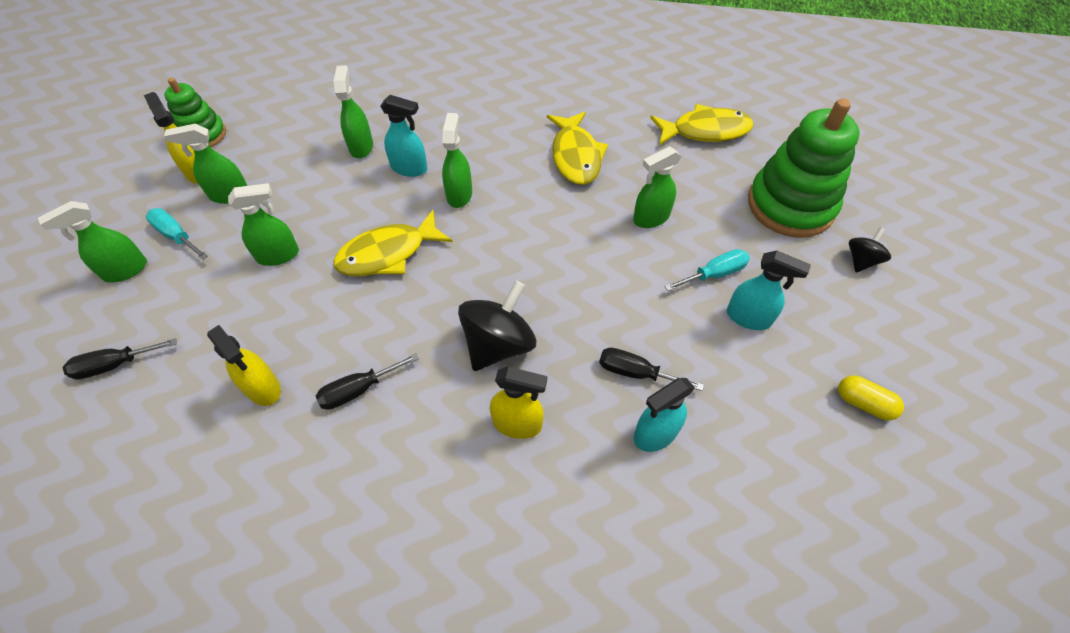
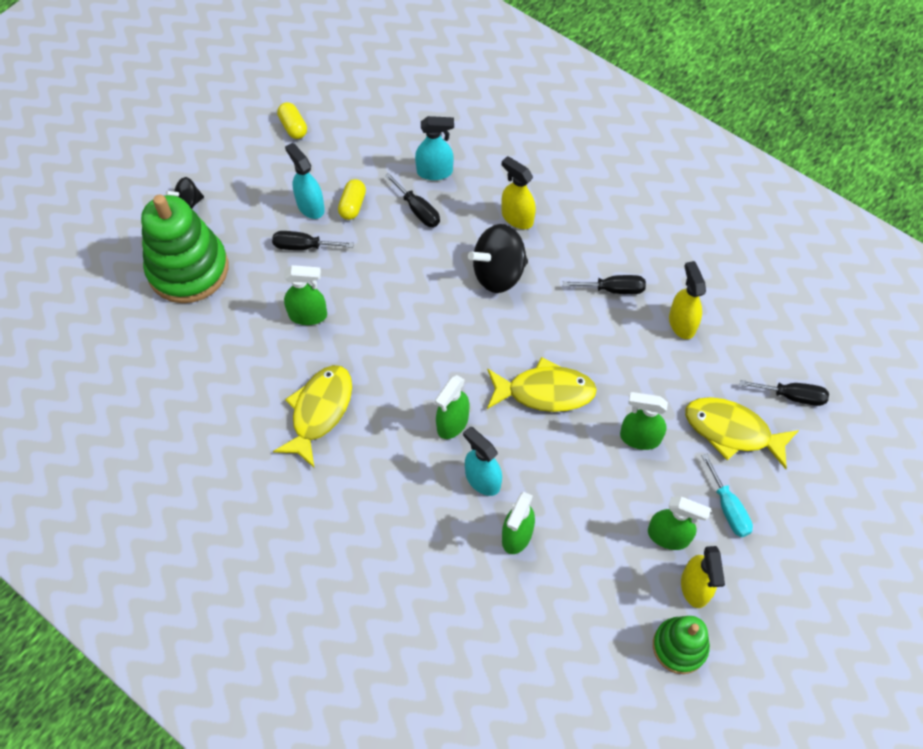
camera: 150 degrees left, 5 degrees up
green spray bottle [38,201,147,283] -> none
yellow fish [650,104,753,145] -> yellow fish moved to [685,397,799,469]
turquoise screwdriver [664,249,750,291] -> black screwdriver [272,231,354,250]
none -> yellow capsule [338,179,366,220]

